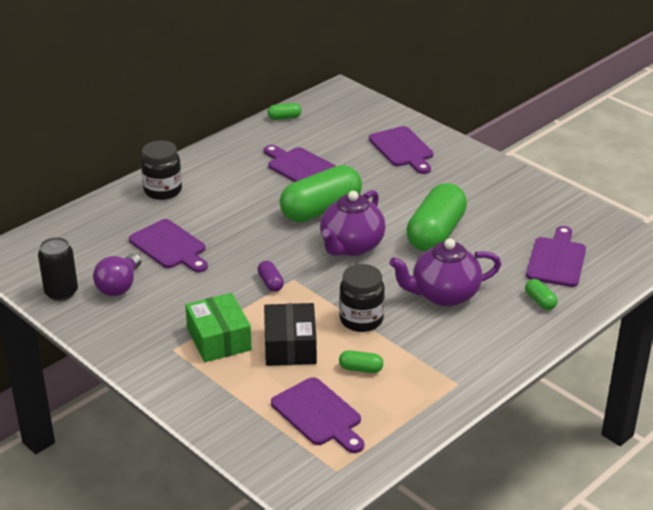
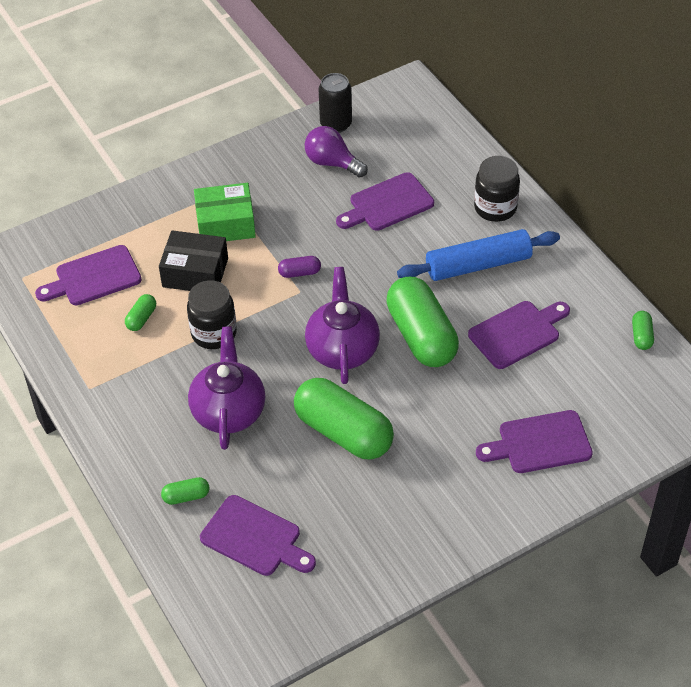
camera: 105 degrees right, 15 degrees up
purple teapot [320,190,386,256] -> purple teapot turned 45 degrees clockwise [305,267,380,384]
none -> blue rolling pin [397,229,560,281]

